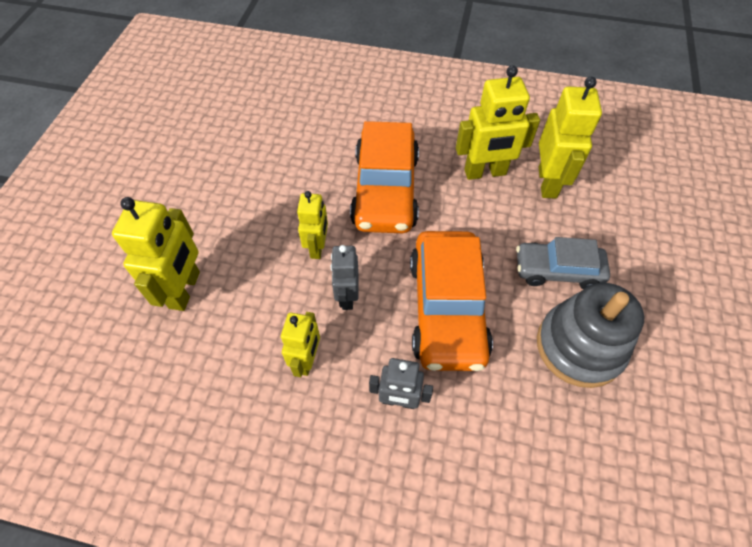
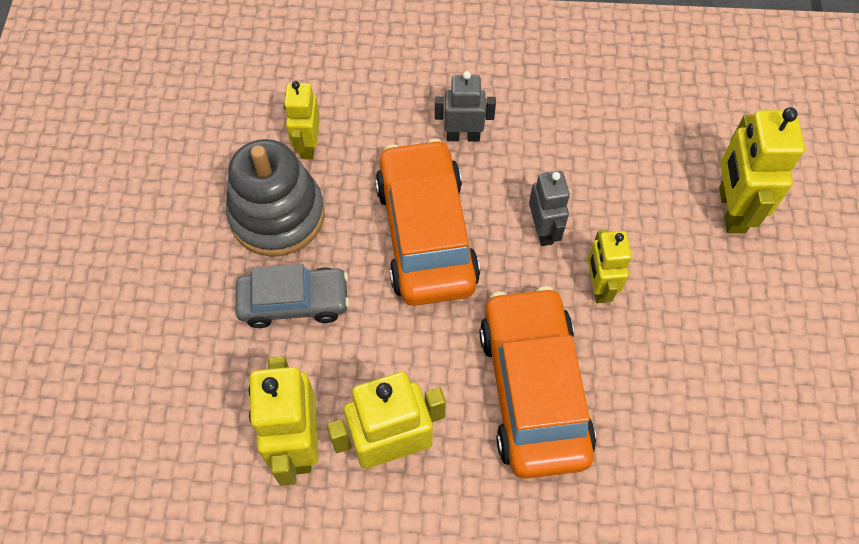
camera: 170 degrees right, 5 degrees up
yellow robot [281,312,320,377] -> yellow robot moved to [284,81,320,159]

